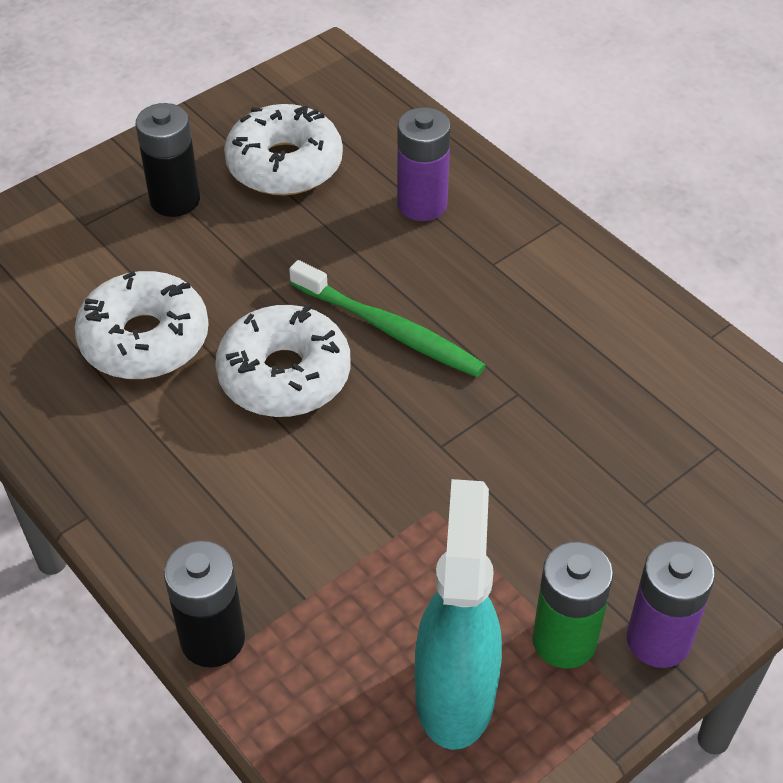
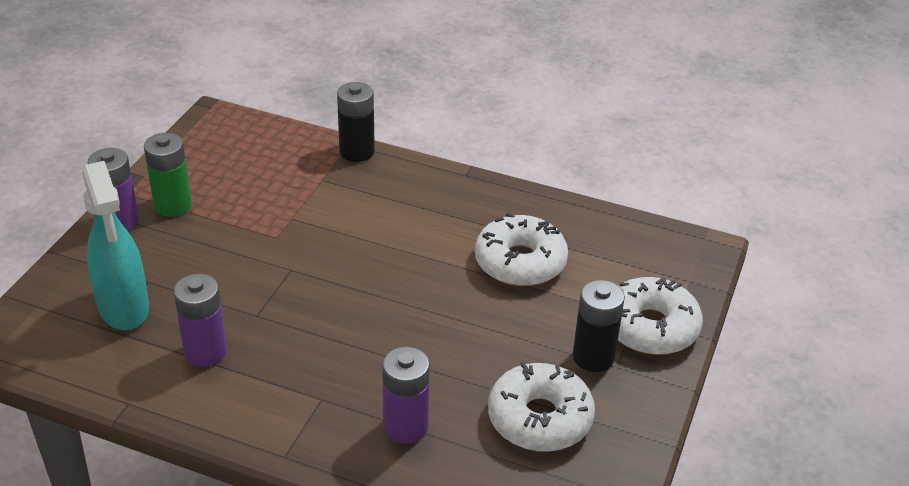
camera: 150 degrees right, 10 degrees down
white donut [215,304,351,417] -> white donut moved to [618,277,703,355]
green toothbrush [289,260,486,377] -> none
turquoise spray bottle [415,479,502,750] -> turquoise spray bottle moved to [82,161,149,330]
none -> purple battery [174,274,227,367]

